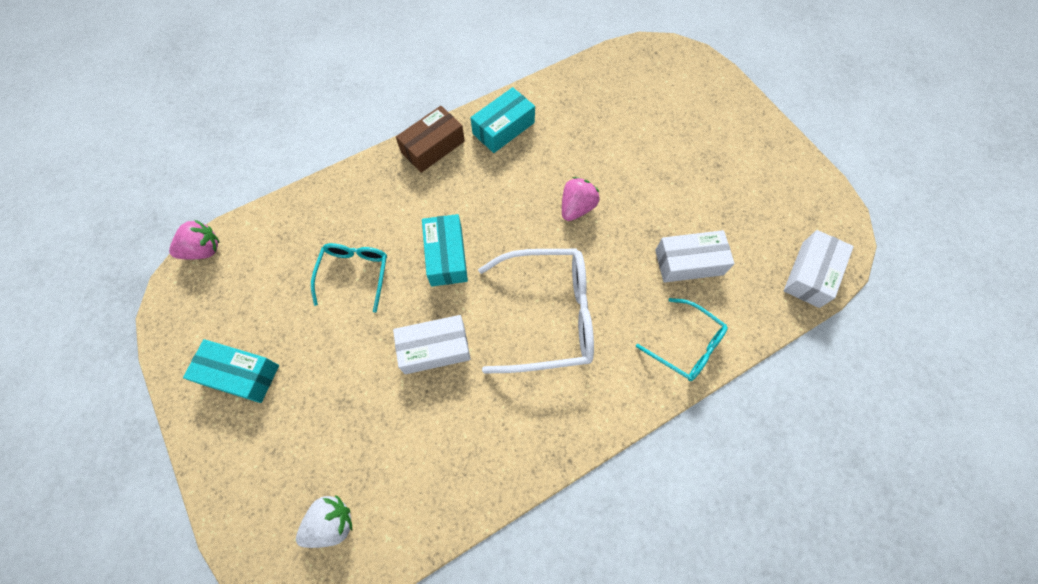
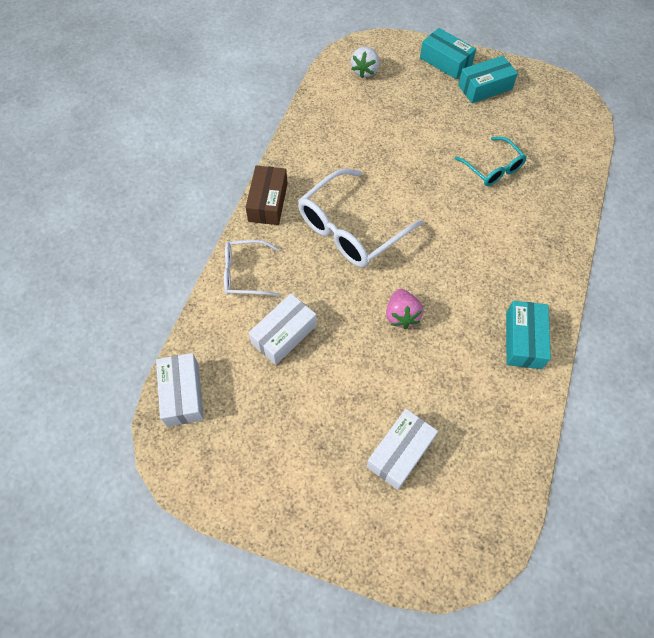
camera: 140 degrees right, 5 degrees down
pink strawberry [169,219,220,260] -> none
white box [393,315,471,374] -> white box moved to [366,409,438,490]
brown box [396,106,465,173] -> brown box moved to [245,166,288,225]
turquoise box [422,214,468,286] -> turquoise box moved to [420,28,476,79]
turquoise glasses [636,298,728,381] -> white glasses [224,240,280,296]

